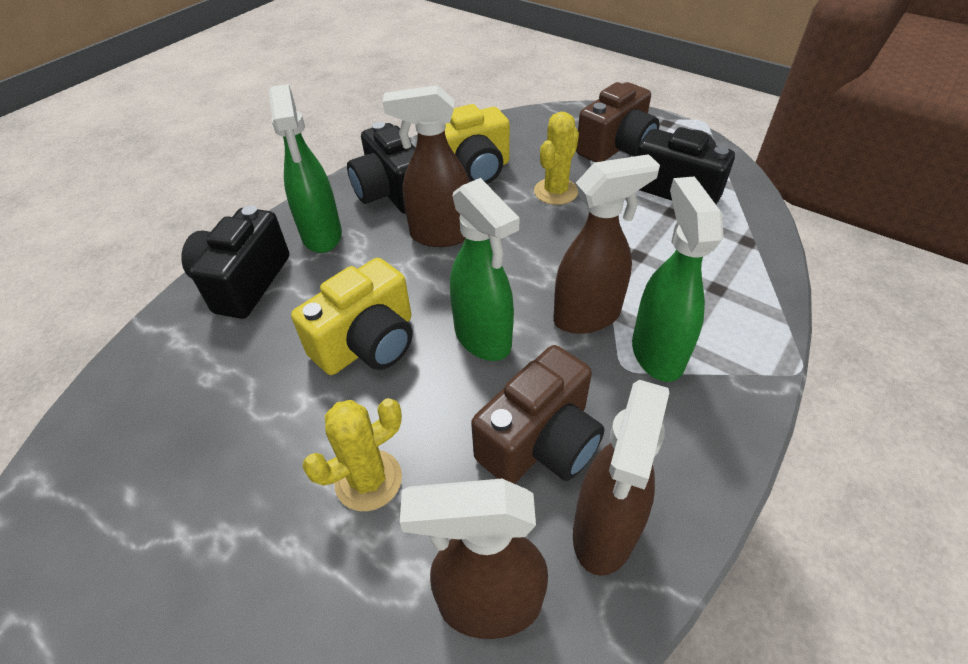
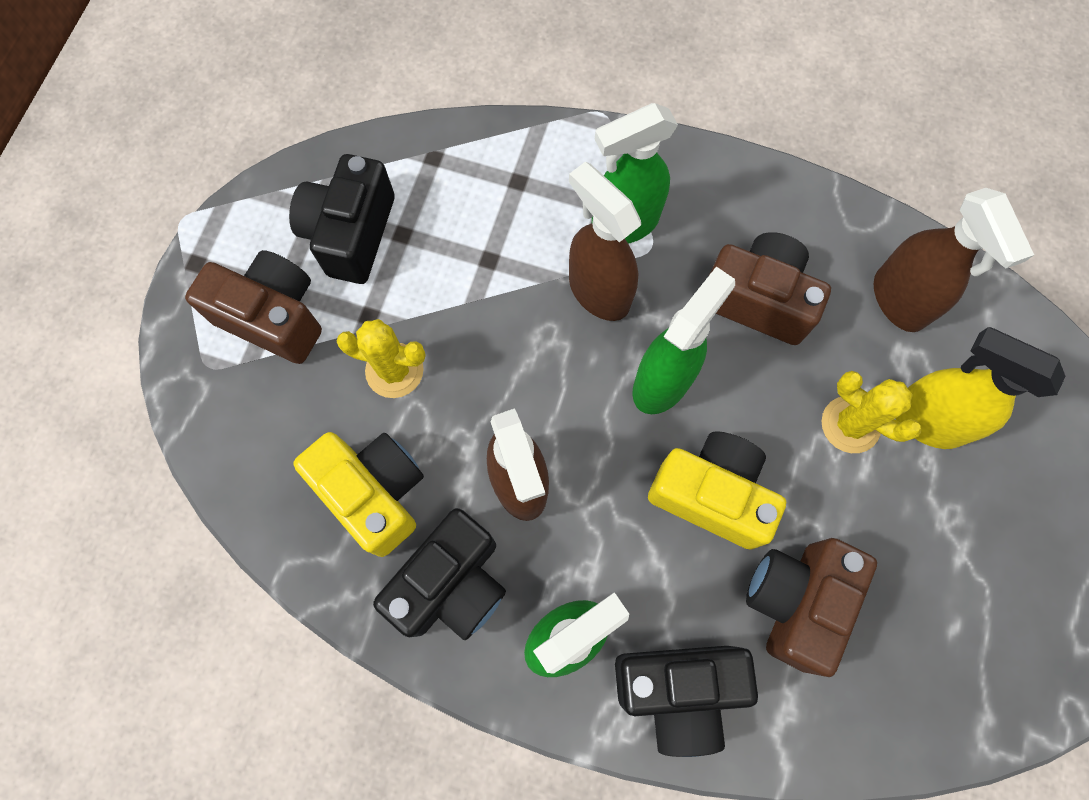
camera: 110 degrees left, 25 degrees up
brown spray bottle [573,380,669,576] -> none
none -> brown camera [746,538,877,677]
none -> yellow spray bottle [895,327,1066,449]

